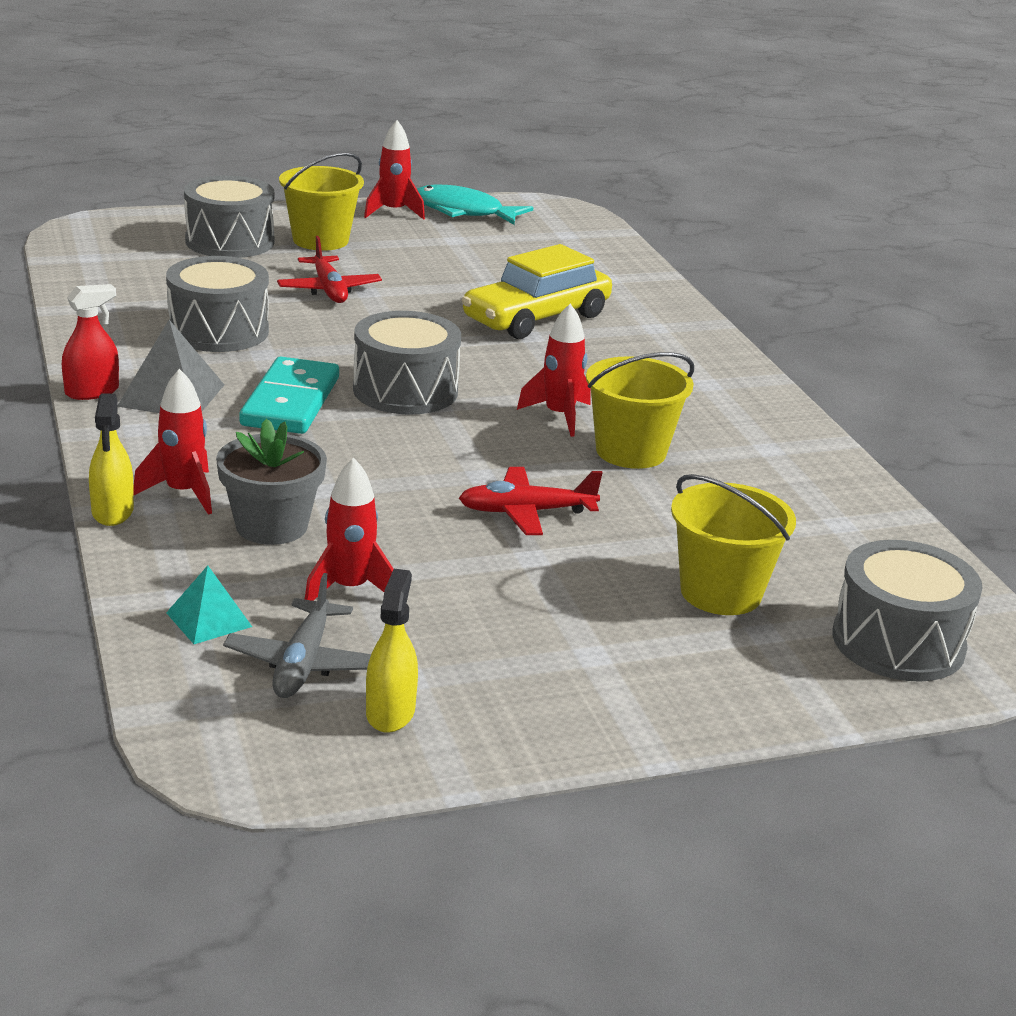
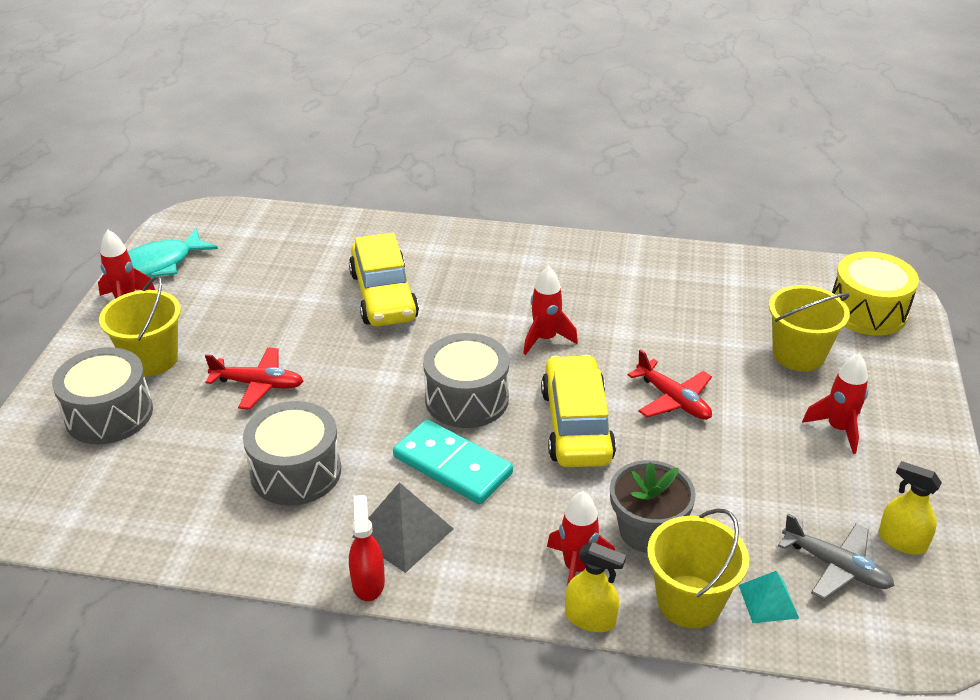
camera: 60 degrees left, 10 degrees up
red rocket [305,458,394,601] -> red rocket moved to [802,354,868,454]
red plane [459,467,603,535] -> red plane turned 60 degrees counterclockwise [628,349,712,420]
yellow bucket [586,352,694,469] -> yellow bucket moved to [647,508,749,628]
grey drum [832,540,982,682] -> yellow drum [832,251,919,336]
none -> yellow car [541,355,616,467]

